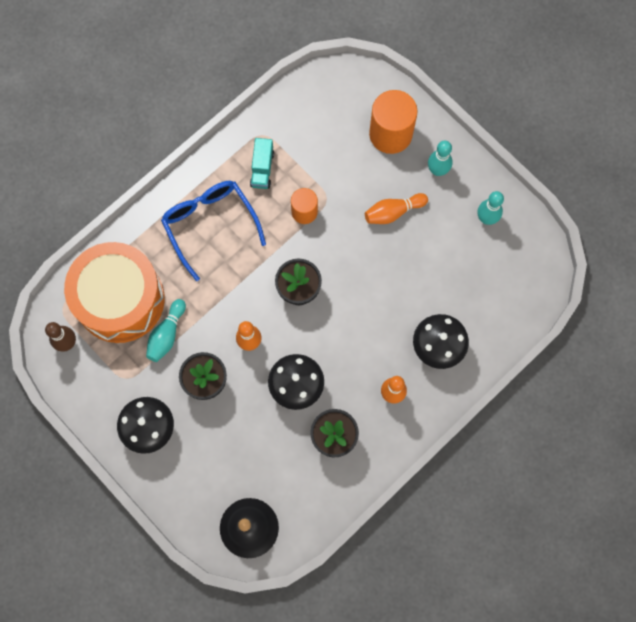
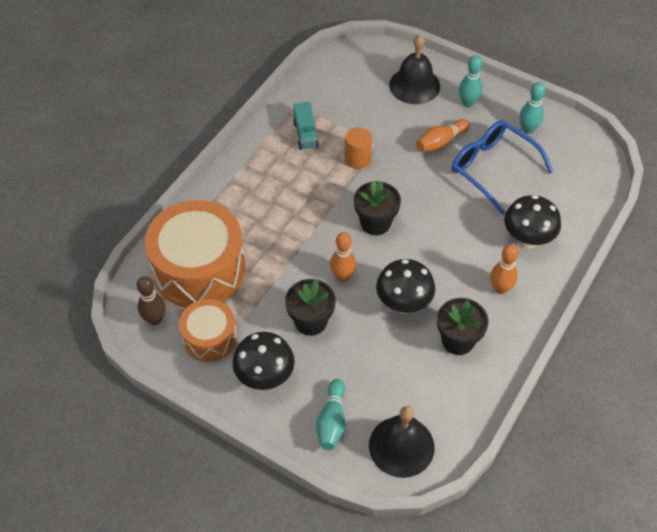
camera: 15 degrees left, 20 degrees down
turquoise bowling pin [146,299,186,362] -> turquoise bowling pin moved to [316,379,345,450]
blue glasses [161,181,266,281] -> blue glasses moved to [452,120,553,215]
orange cylinder [369,90,418,154] -> black bell [389,35,440,104]
none -> orange drum [179,299,237,362]

